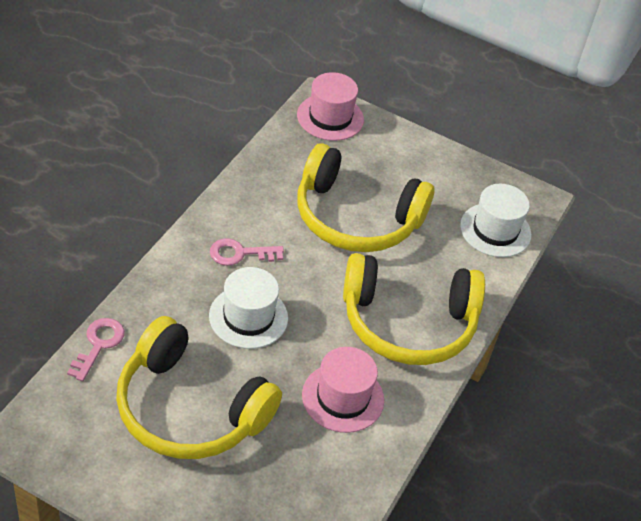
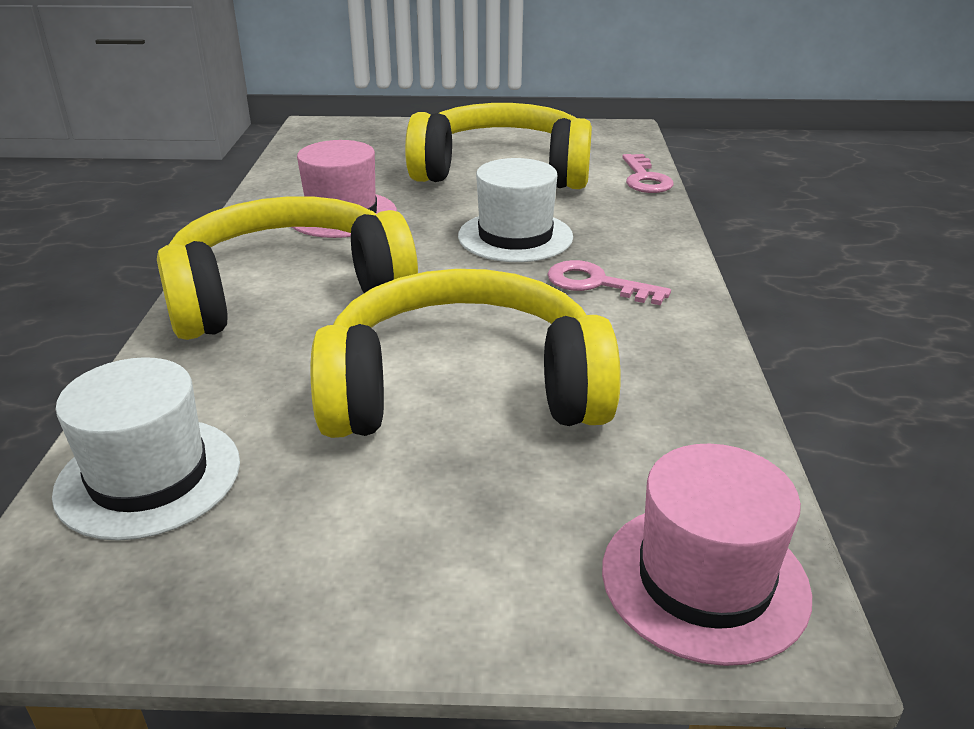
camera: 160 degrees right, 15 degrees down
pink key [210,238,284,266] -> pink key turned 120 degrees counterclockwise [547,260,671,305]

